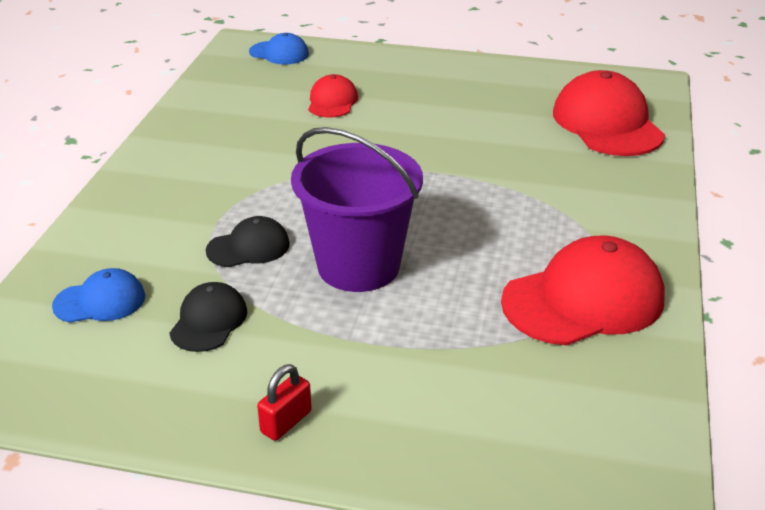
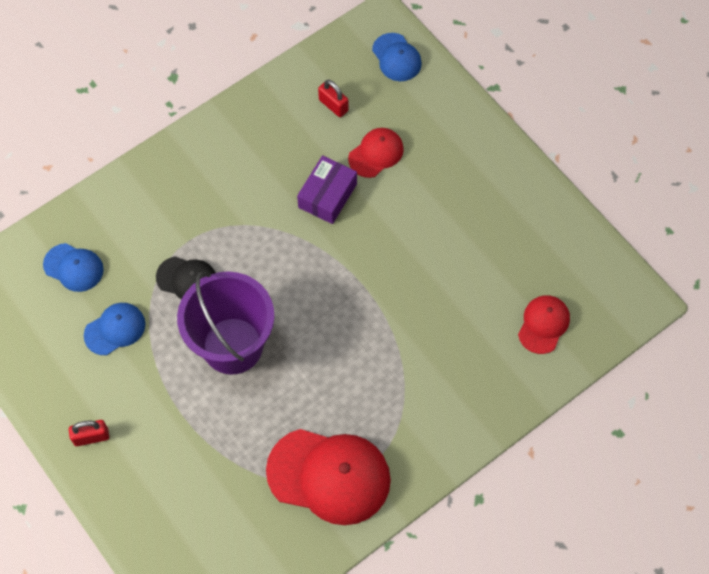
camera: 40 degrees right, 30 degrees up
black cap [169,282,247,352] -> blue cap [84,303,145,355]
red cap [553,70,665,156] -> red cap [518,295,570,354], size x0.53
none -> purple box [297,155,357,224]
none -> red padlock [318,80,348,117]

